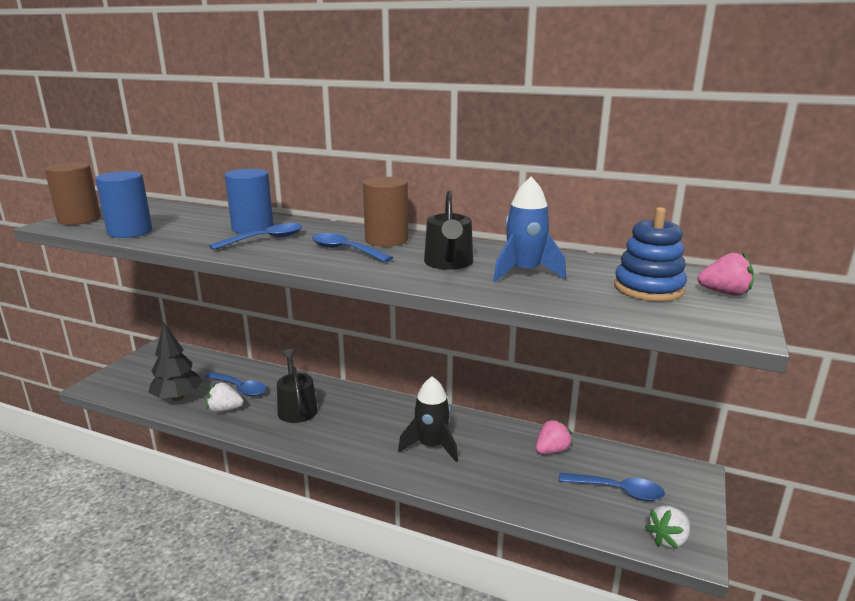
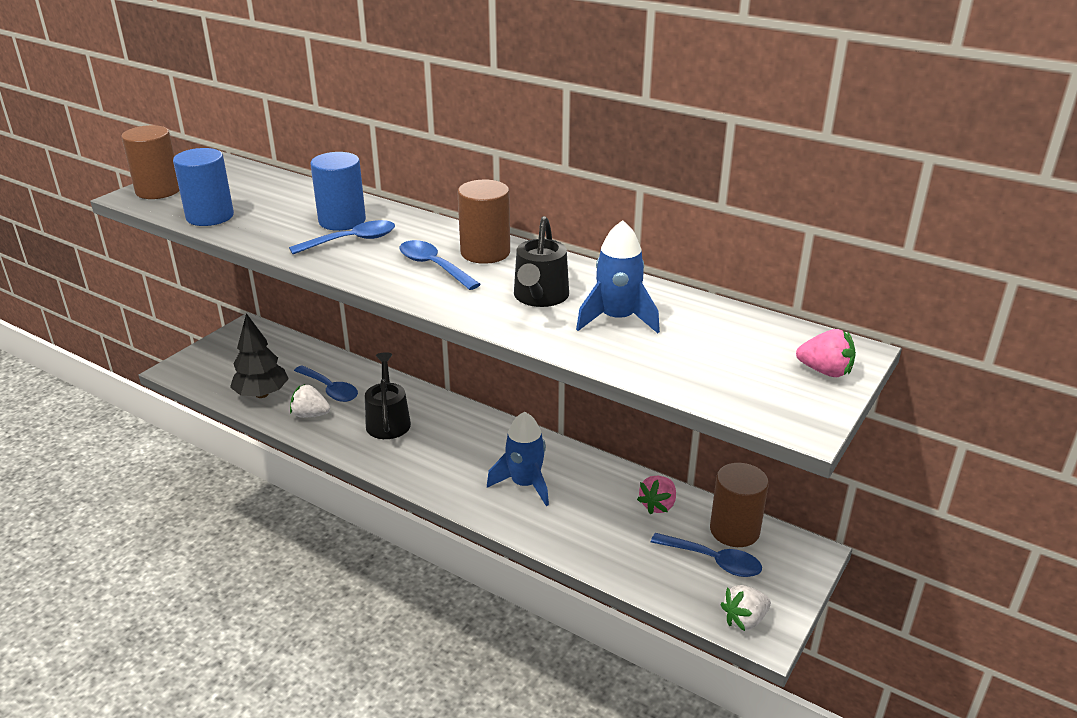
camera: 10 degrees right, 10 degrees up
black rocket [398,376,458,462] -> blue rocket [487,412,549,506]
pink strawberry [536,419,573,454] -> pink strawberry turned 150 degrees clockwise [637,476,676,515]
blue stacking toy [614,207,687,301] -> none
none -> brown cylinder [710,463,769,547]

